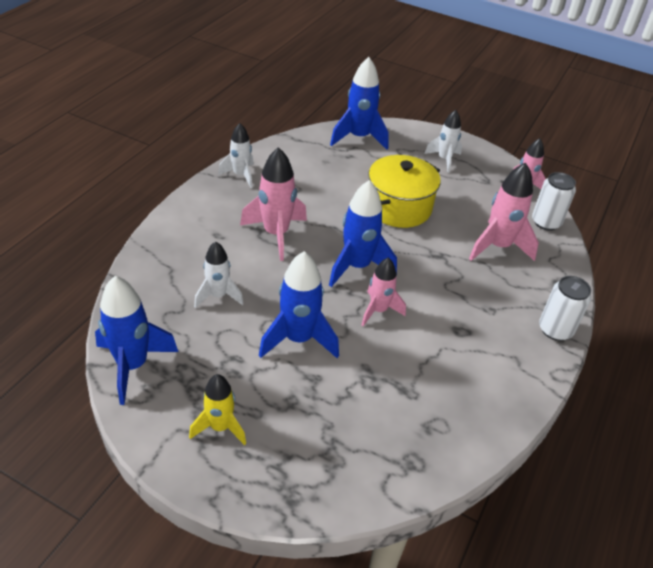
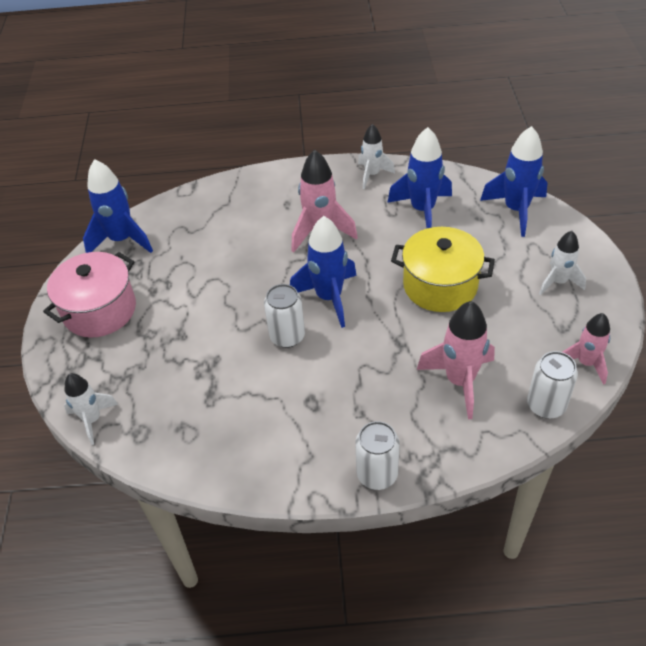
camera: 65 degrees right, 5 degrees up
yellow rocket [189,374,246,445] -> pink pot [43,252,136,338]
white rocket [194,241,244,308] -> white rocket moved to [64,373,118,445]
blue rocket [259,251,339,358] -> blue rocket moved to [387,127,452,228]
pink rocket [362,257,406,326] -> white can [264,284,305,348]

